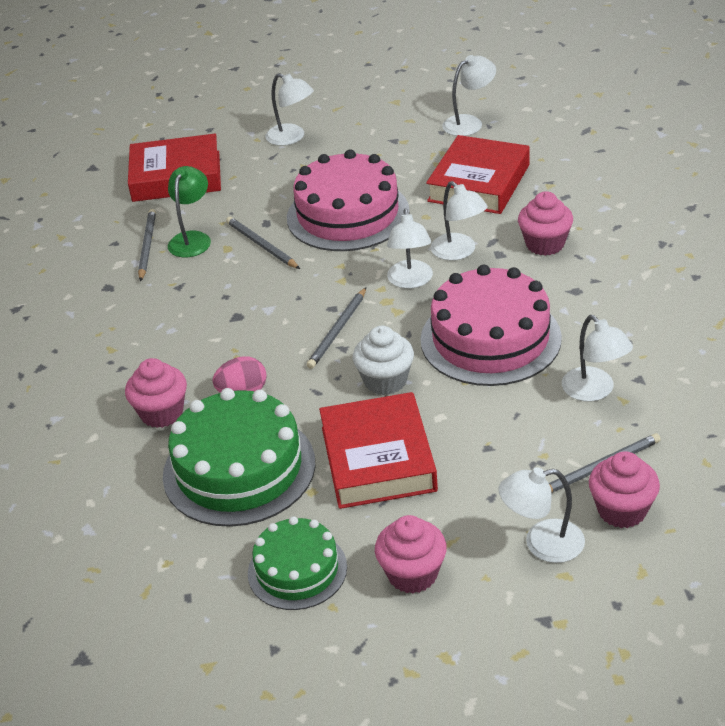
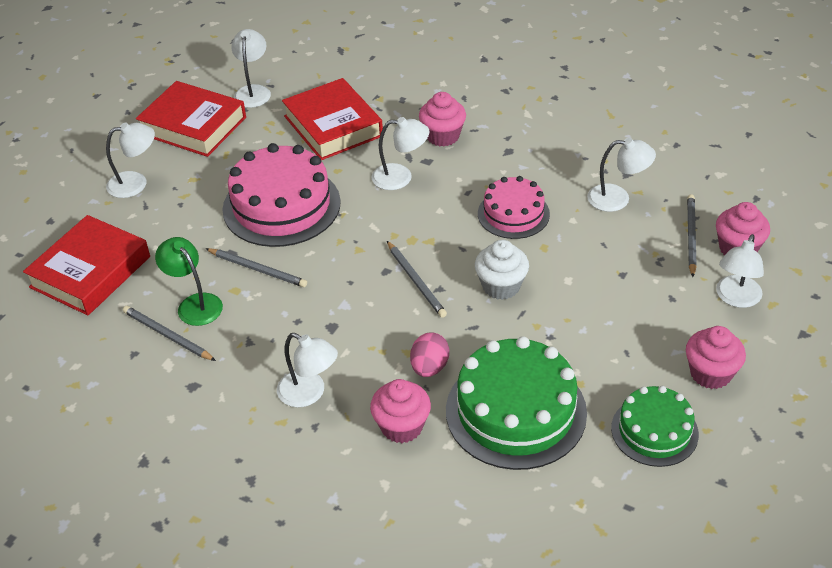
camera: 55 degrees left, 5 degrees up
grey pencil [226,217,300,269] -> grey pencil turned 150 degrees counterclockwise [205,248,307,287]
red book [319,392,438,509] -> red book moved to [136,81,246,157]
white lamp [387,209,433,289] -> white lamp moved to [277,333,338,407]
pink cake [420,265,562,386] -> pink cake [478,176,550,239], size x0.60

